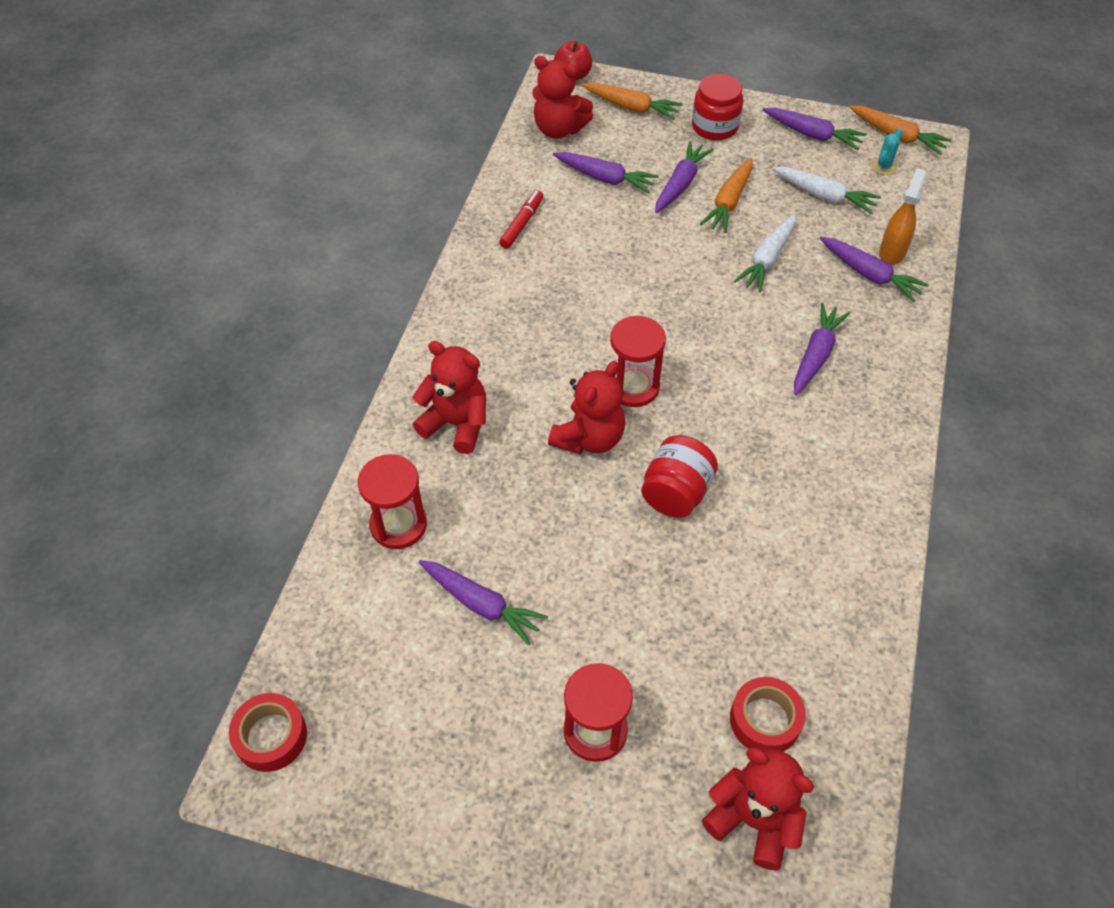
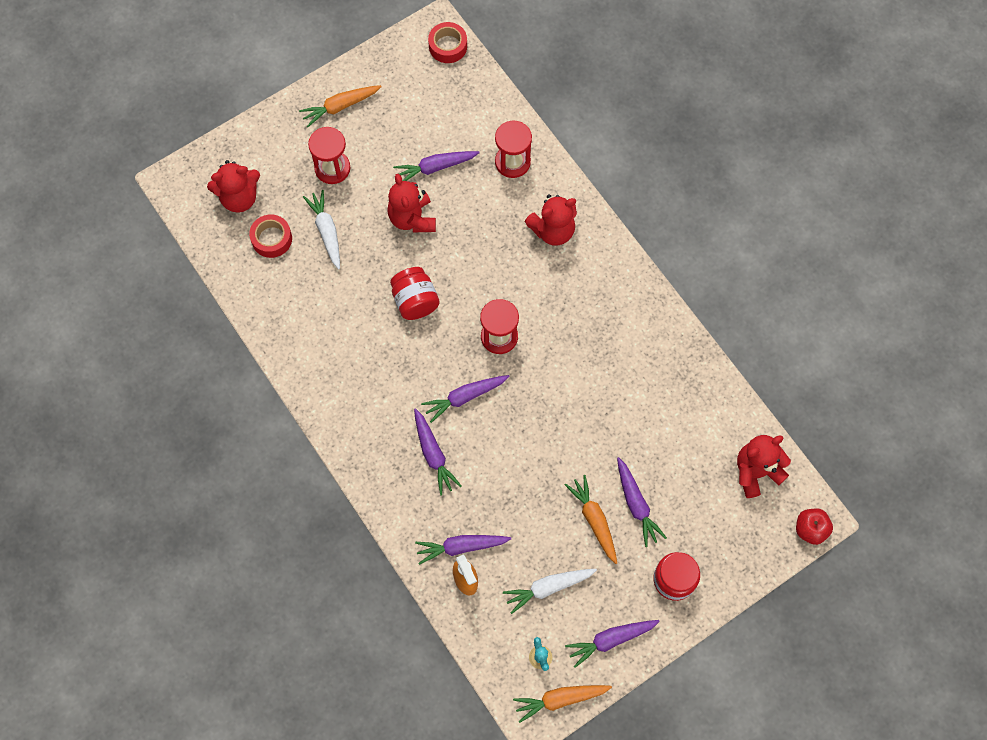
camera: 130 degrees right, 15 degrees up
red marker [499,190,544,249] -> none
red teddy bear [548,361,625,454] -> red teddy bear moved to [387,174,436,232]
purple carrot [553,152,659,194] -> purple carrot moved to [421,375,510,423]
orange carrot [582,83,683,120] -> orange carrot moved to [299,85,382,127]
white carrot [734,214,796,293] -> white carrot moved to [303,190,340,270]

